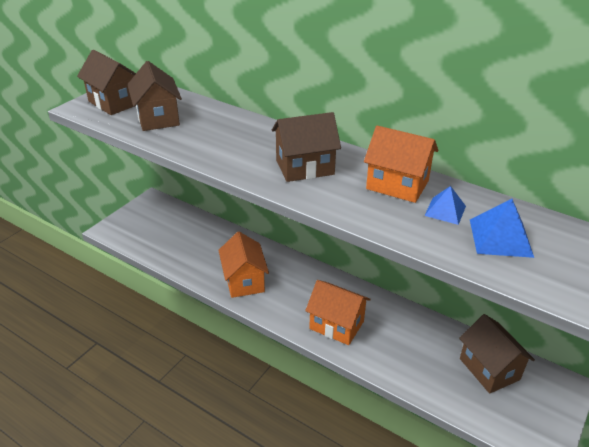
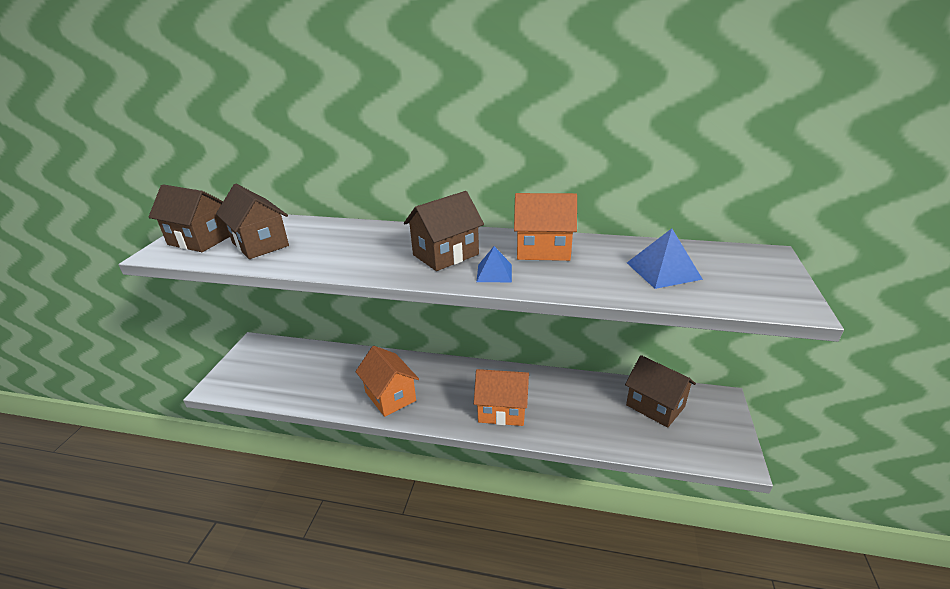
camera: 20 degrees left, 5 degrees down
blue pyramid [424,186,466,225] -> blue pyramid moved to [476,246,512,282]

